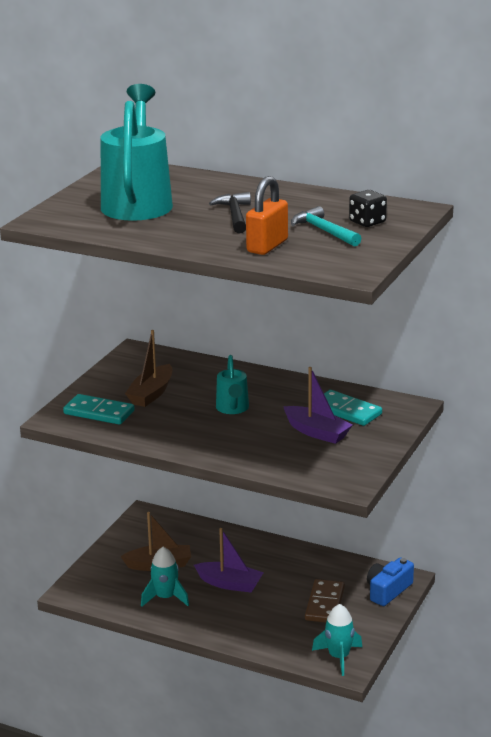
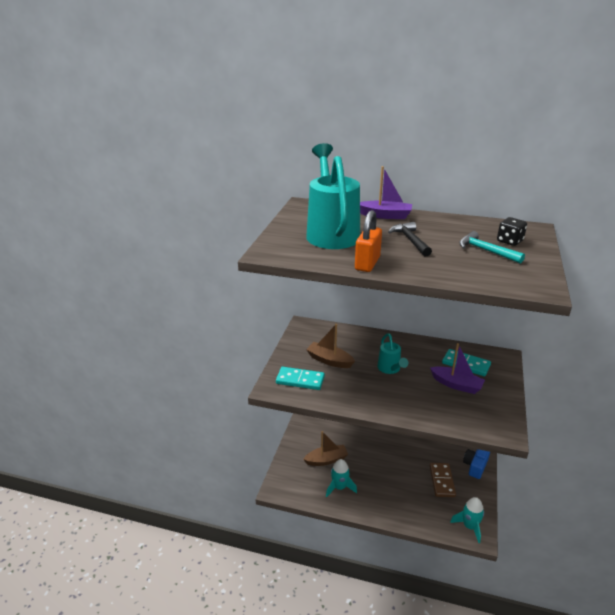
camera: 10 degrees left, 5 degrees up
brown boat [125,330,172,407] -> brown boat turned 105 degrees clockwise [306,324,355,368]
purple boat [194,528,264,593] -> purple boat moved to [360,166,412,219]
orange padlock [246,176,288,255] -> orange padlock moved to [355,210,382,272]

